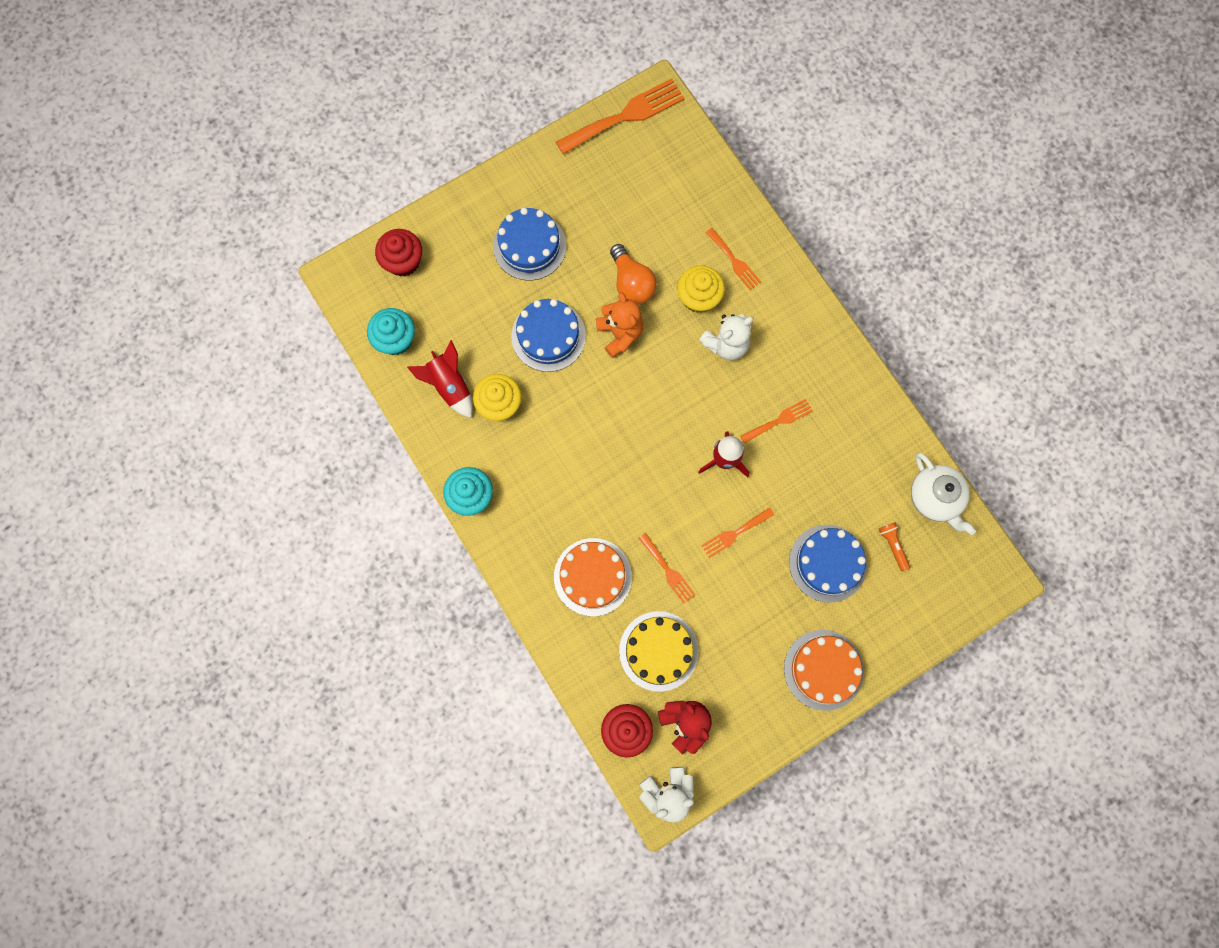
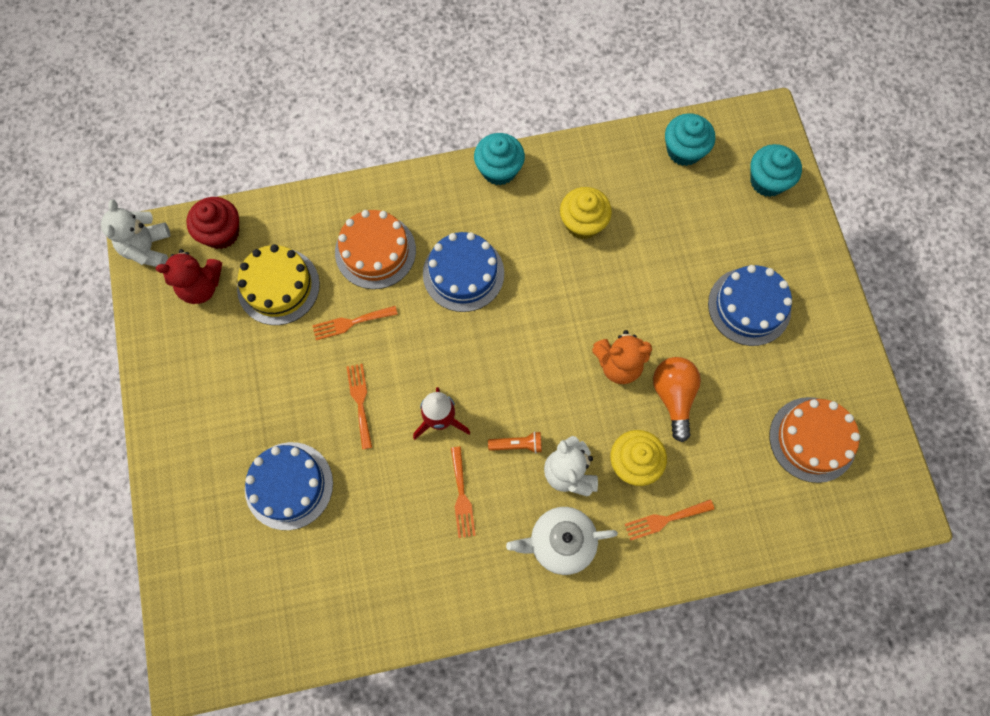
camera: 110 degrees right, 5 degrees down
red cupcake [375,229,422,276] -> turquoise cupcake [750,144,802,197]
red rocket [407,340,473,418] -> none
blue cake [511,299,586,372] -> blue cake moved to [423,232,504,312]
orange fork [556,78,685,154] -> none
orange light bulb [610,244,657,304] -> orange light bulb turned 90 degrees clockwise [653,357,701,442]
orange cake [784,630,864,711] -> orange cake moved to [770,397,860,483]
orange flashlight [879,522,910,571] -> orange flashlight moved to [488,431,542,453]
white teapot [911,453,976,535] -> white teapot moved to [506,507,618,575]

